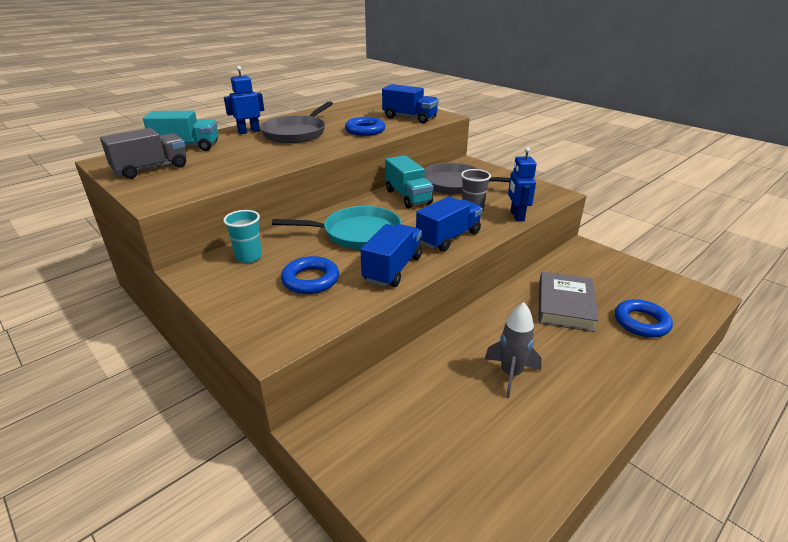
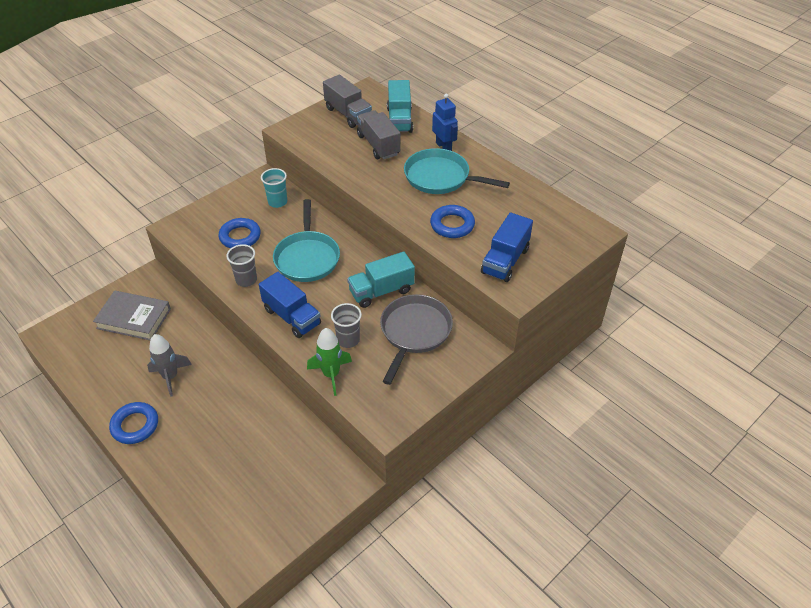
camera: 90 degrees right, 15 degrees up
grey pan [260,101,333,143] -> turquoise pan [404,148,510,194]
blue truck [360,224,422,287] -> grey cup [226,244,257,287]
blue robot [508,147,537,222] -> green rocket [307,328,352,396]
grey book [538,272,599,332] -> grey book moved to [93,290,171,340]
blue ring [615,299,673,337] -> blue ring moved to [109,402,158,444]
none -> grey truck [357,110,401,159]

